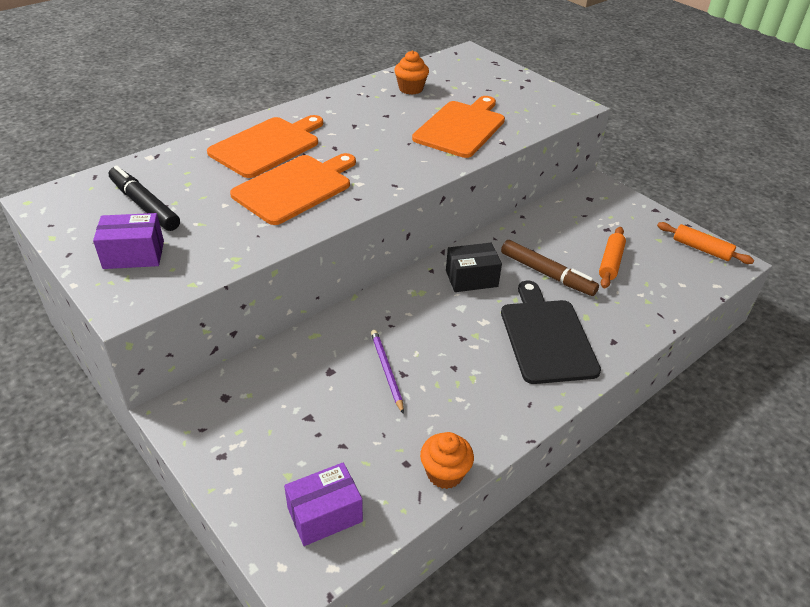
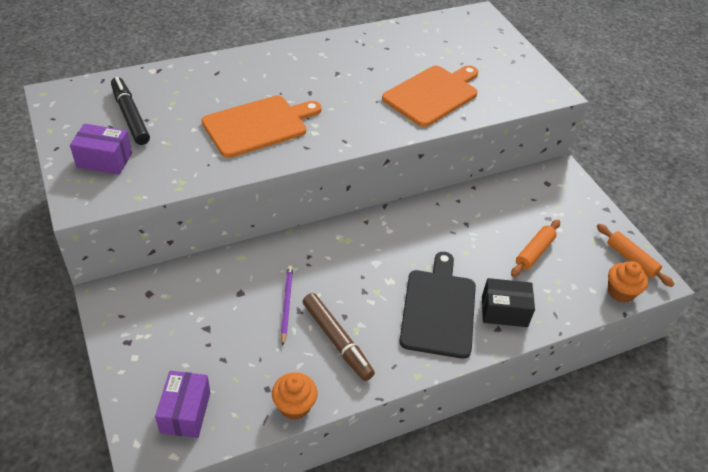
camera: 15 degrees right, 5 degrees up
orange cutting board [207,115,323,178] -> none
purple box [284,462,363,546] -> purple box turned 75 degrees counterclockwise [155,371,211,438]
orange cupcake [394,51,429,95] -> orange cupcake moved to [608,261,648,303]
black box [446,243,502,292] -> black box moved to [482,278,535,327]
brown marker [501,240,599,296] -> brown marker moved to [303,293,375,381]

